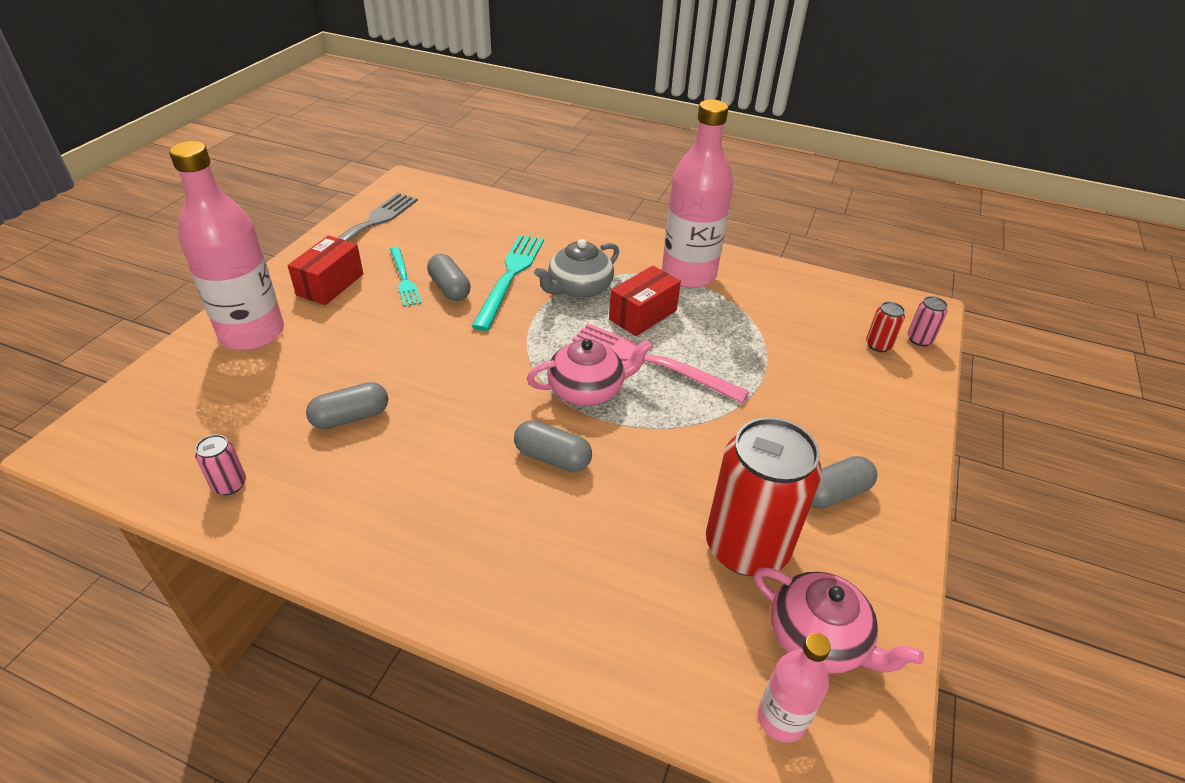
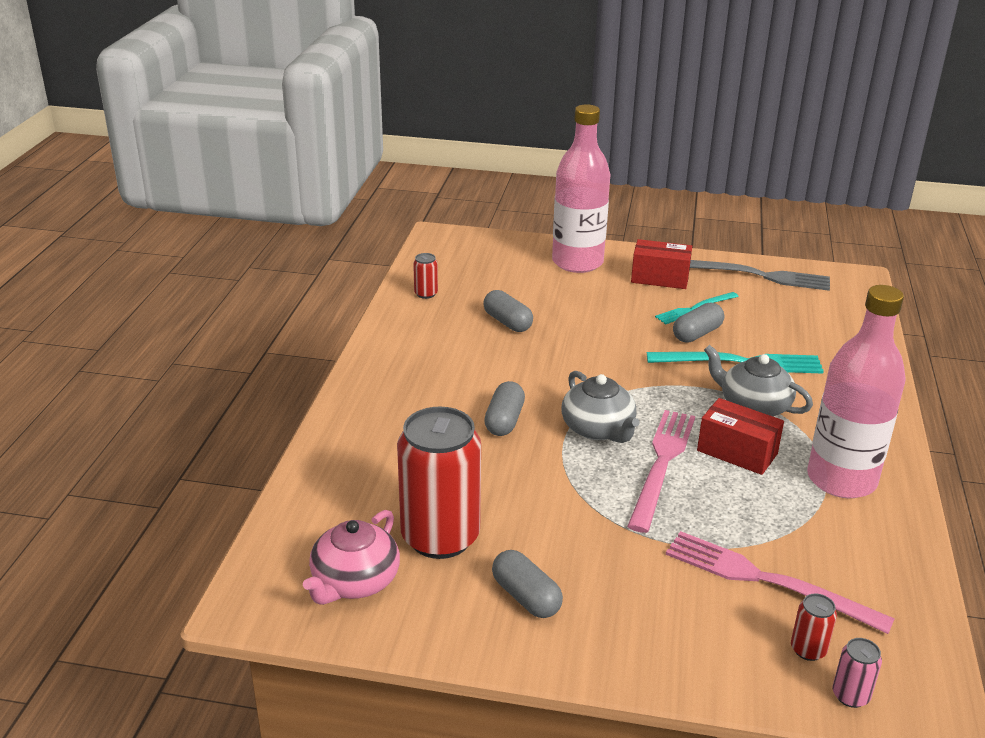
camera: 80 degrees right, 10 degrees down
pink can [195,434,246,495] -> red can [413,253,438,299]
pink teapot [527,339,653,406] -> grey teapot [561,371,639,443]
pink bottle [758,633,831,743] -> none
none -> pink fork [666,531,895,634]

